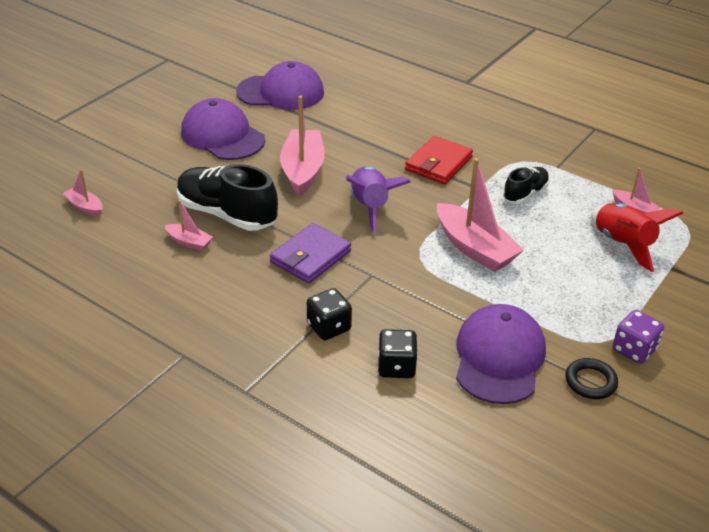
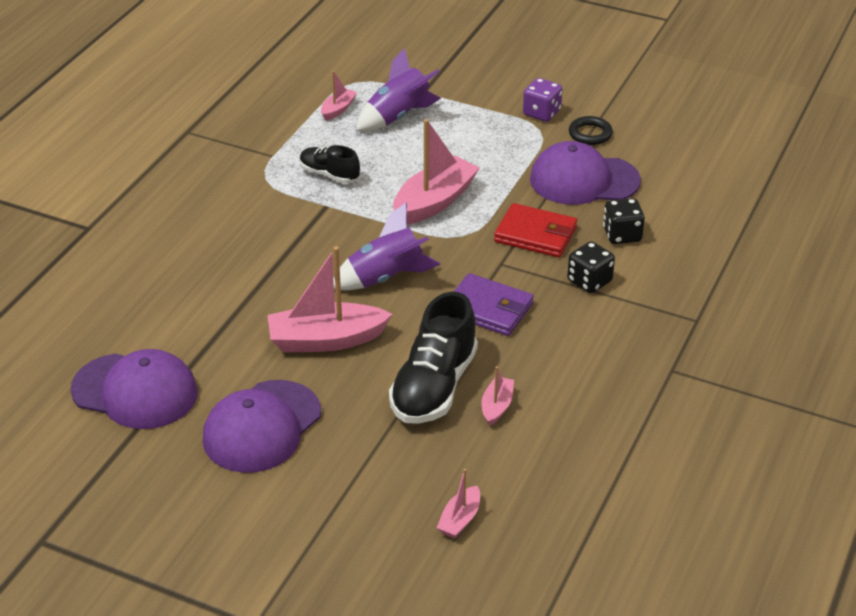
camera: 100 degrees left, 0 degrees up
purple cap [236,61,324,110] -> purple cap turned 120 degrees clockwise [70,349,198,429]
red wallet [405,136,473,184] -> red wallet moved to [494,203,577,257]
red rocket [591,203,684,272] -> purple rocket [356,48,441,131]

